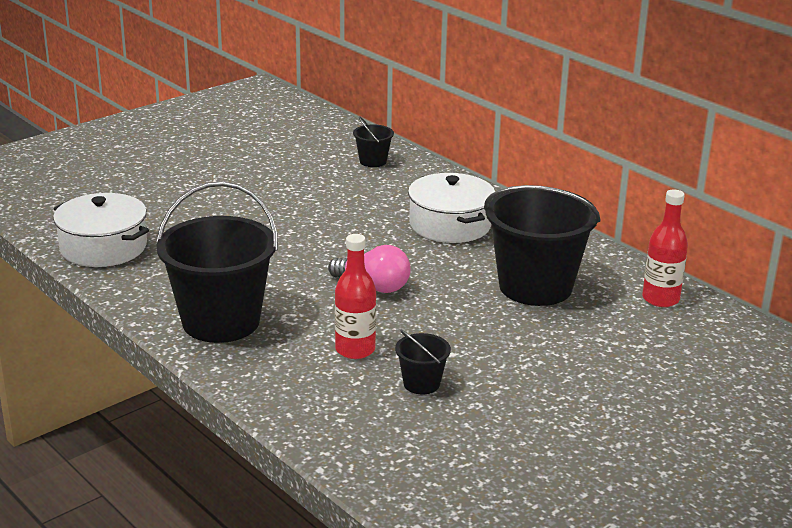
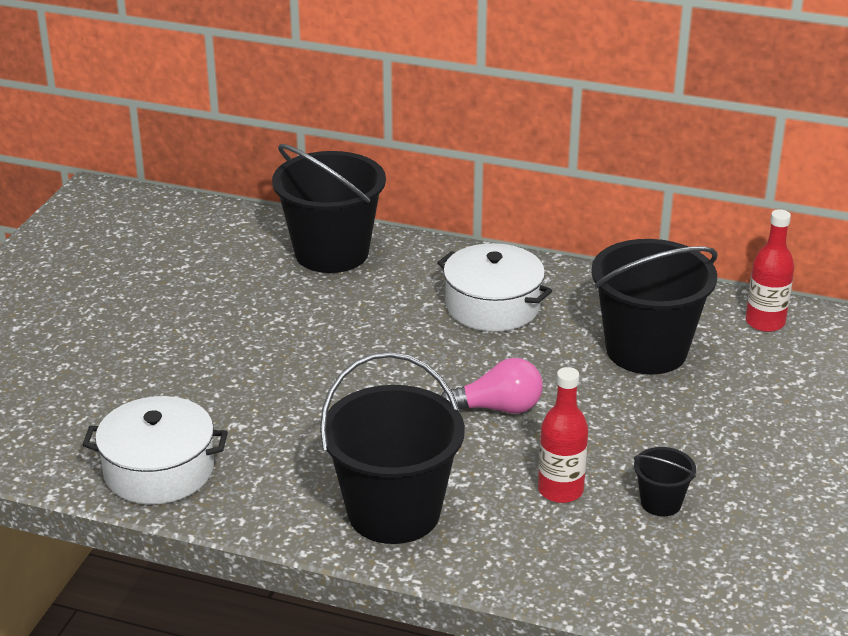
camera: 30 degrees left, 5 degrees up
black bucket [353,116,394,167] -> black bucket [272,144,386,273], size x2.26

